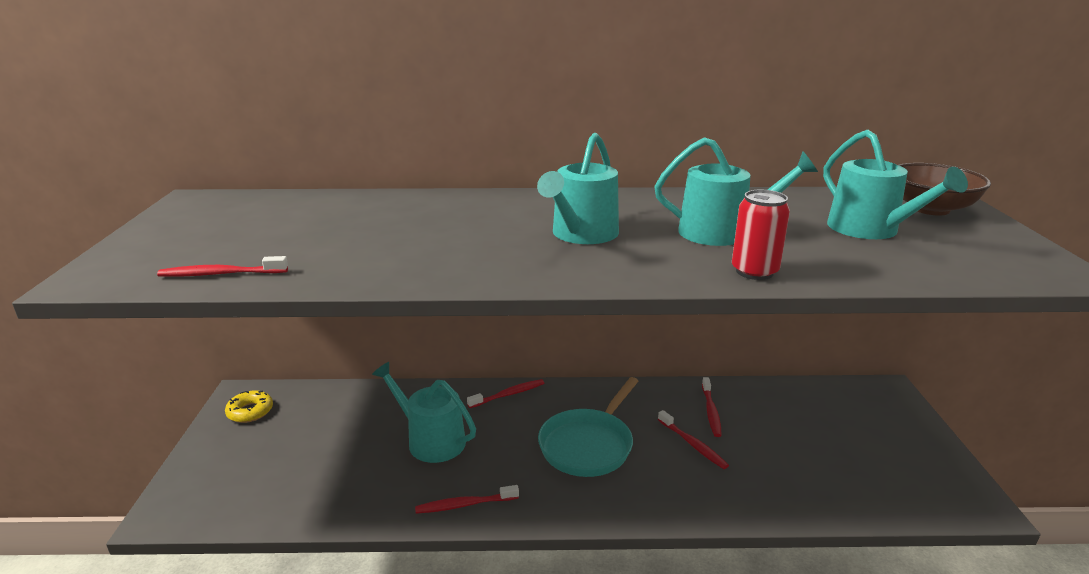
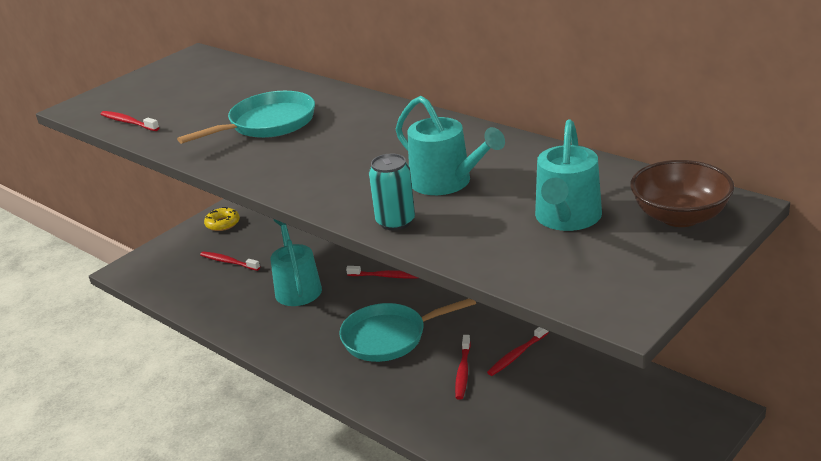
camera: 45 degrees right, 5 degrees up
red toothbrush [415,485,519,514] -> red toothbrush moved to [200,251,260,271]
turquoise watering can [537,133,619,244] -> none
red can [732,190,790,280] -> turquoise can [369,154,415,230]
none -> turquoise pan [177,91,315,144]

